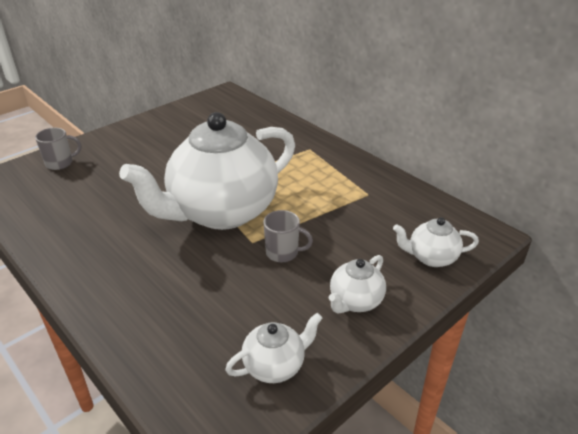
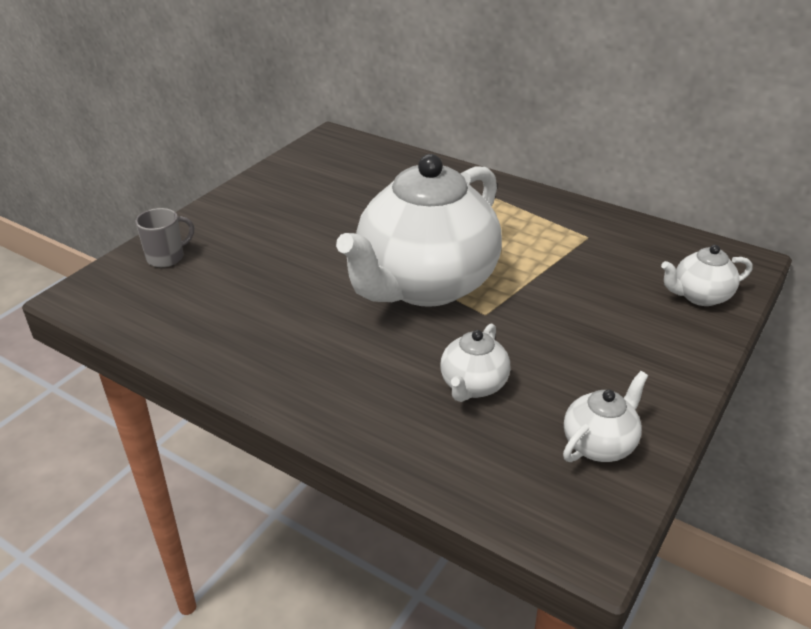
camera: 15 degrees left, 0 degrees up
grey mug [263,210,313,262] -> none
white teapot [329,255,386,313] -> white teapot moved to [440,323,510,402]

